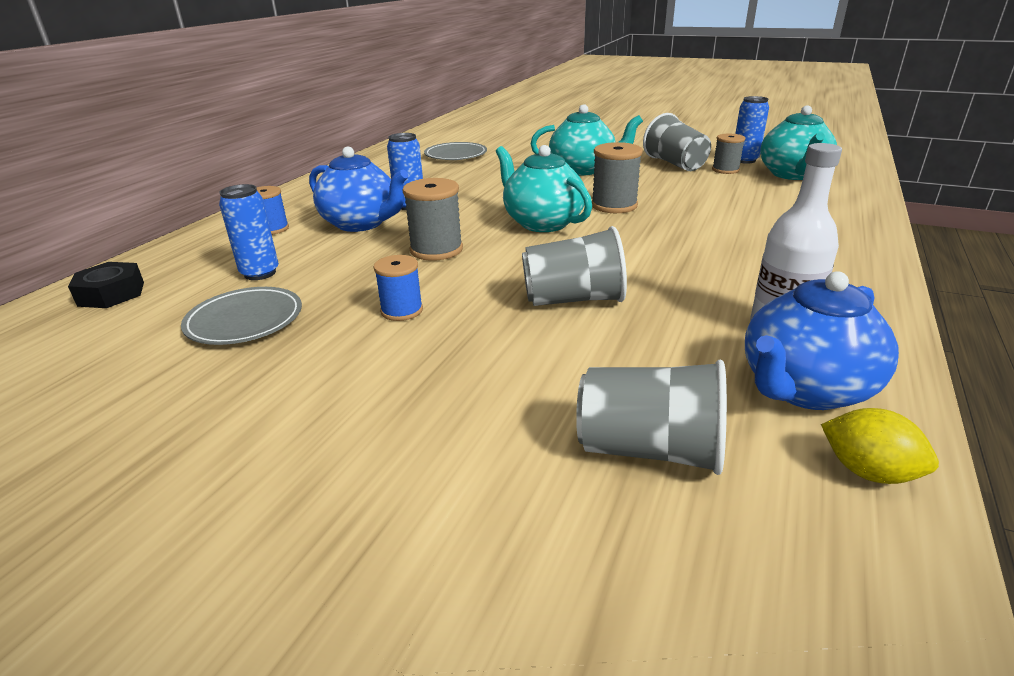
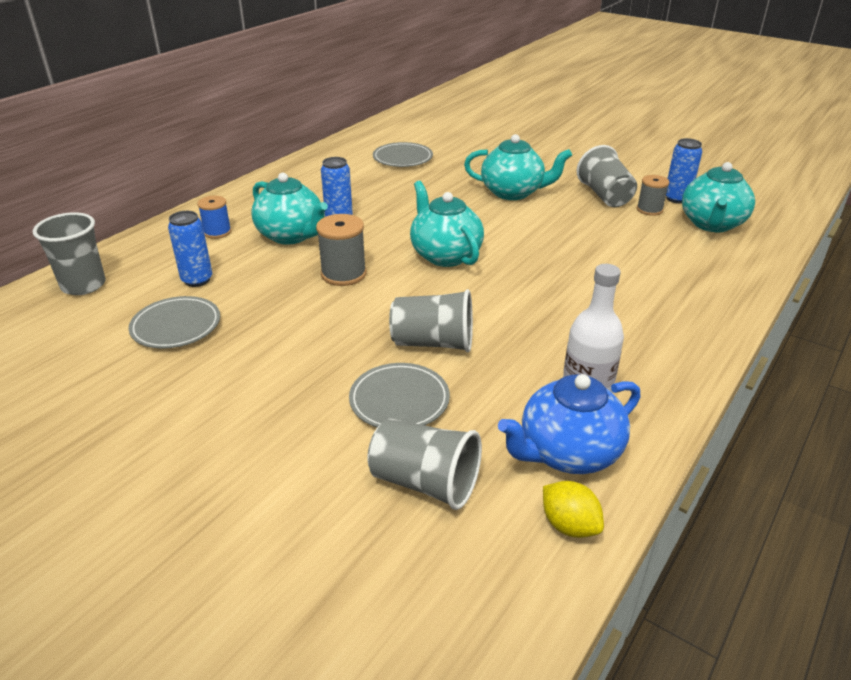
camera: 10 degrees right, 5 degrees up
black nut [68,262,144,308] -> grey cup [33,212,106,295]
blue teapot [309,146,409,232] -> turquoise teapot [251,173,328,244]
blue spool [374,255,423,321] -> none
grey spool [592,142,643,213] -> none
none -> grey plate [349,363,450,427]

